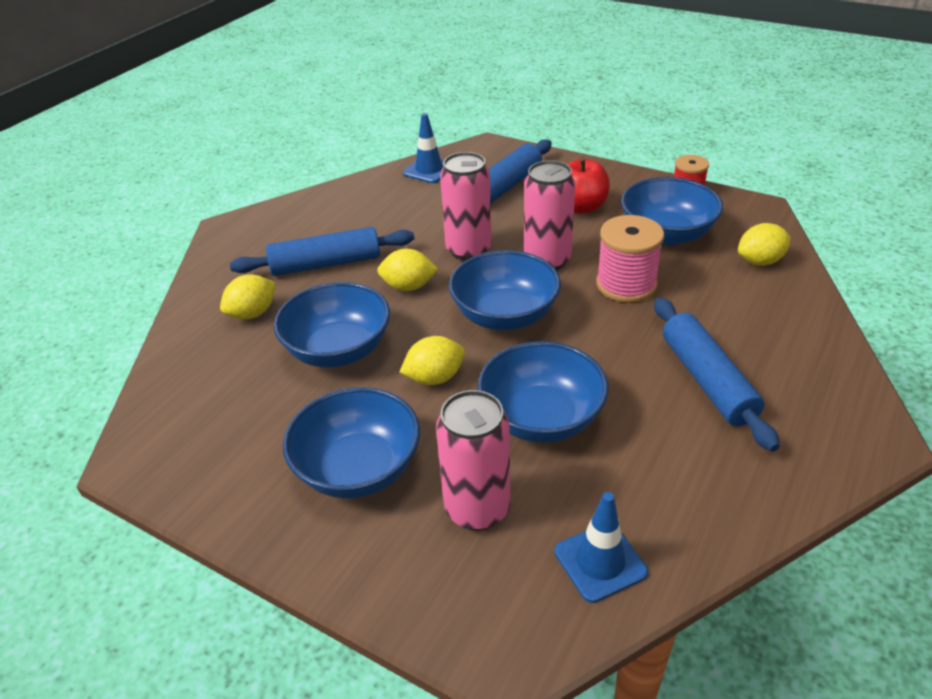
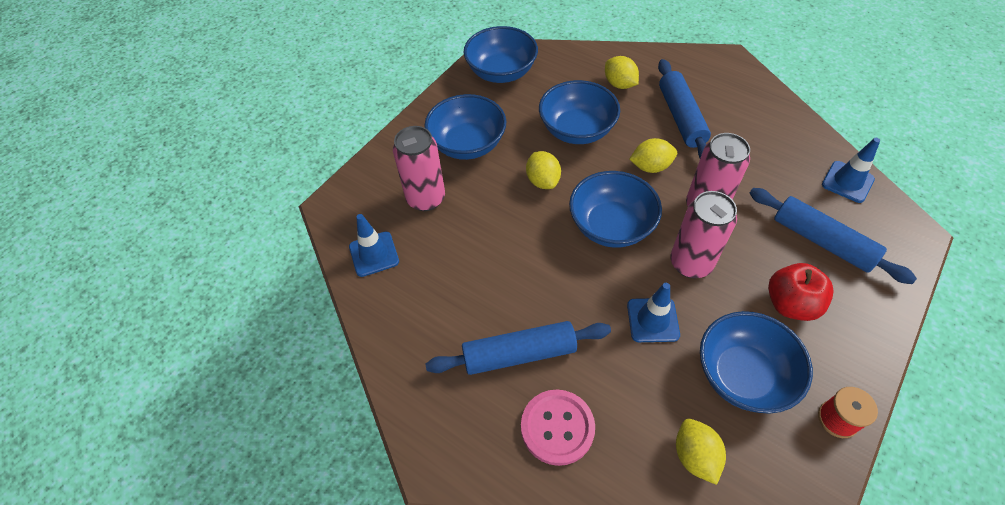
camera: 95 degrees right, 15 degrees up
yellow lemon [377,249,438,291] -> yellow lemon turned 75 degrees clockwise [629,138,677,173]
blue bowl [478,341,609,443] -> blue bowl moved to [464,26,538,83]
pink spool [596,215,664,303] -> blue traffic cone [627,283,680,342]
none -> pink button [521,389,595,466]

